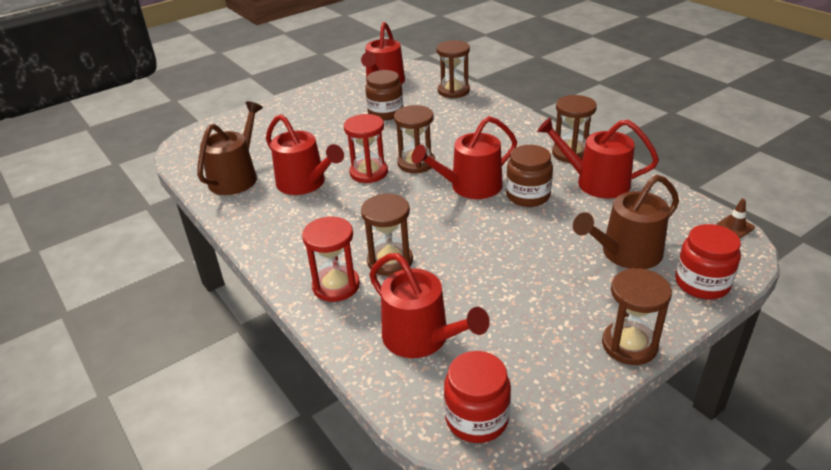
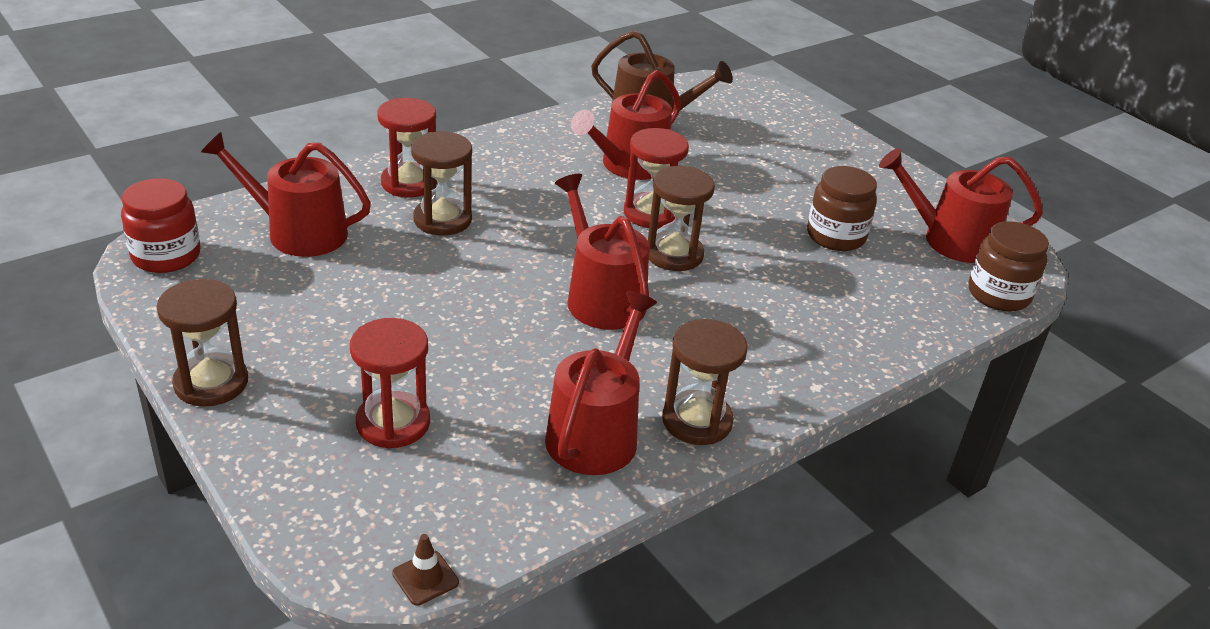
camera: 85 degrees right, 0 degrees up
red watering can [369,253,490,358] -> red watering can turned 60 degrees clockwise [201,132,371,257]
brown hourglass [437,40,470,98] -> none
brown jar [506,145,553,207] -> brown jar moved to [968,221,1049,311]
brown watering can [573,175,679,269] -> red hourglass [350,318,430,448]
red jar [675,224,741,300] -> none

